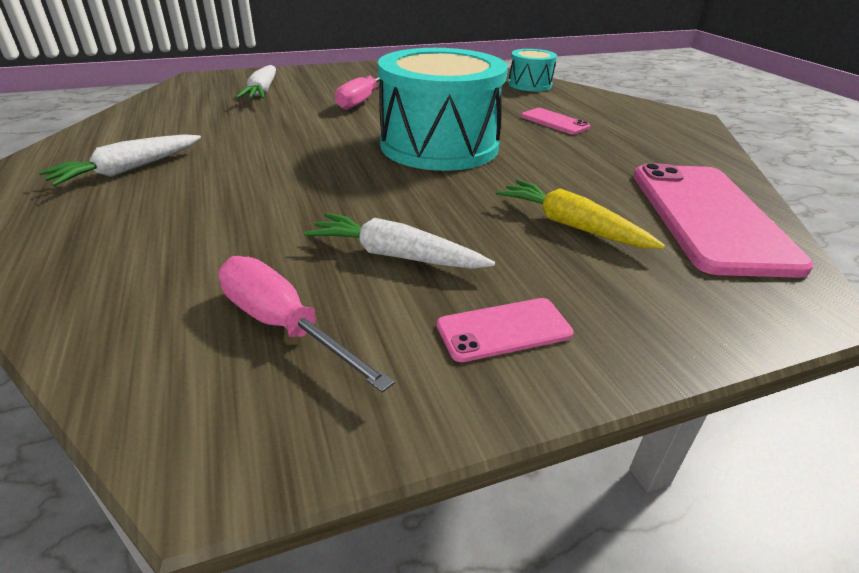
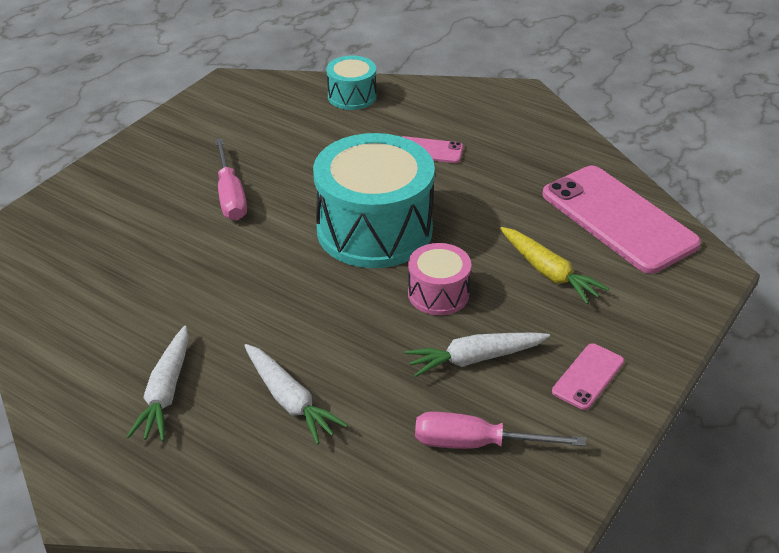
camera: 35 degrees left, 5 degrees up
white carrot [236,65,276,98] -> white carrot moved to [244,344,348,445]
yellow carrot [496,180,665,249] -> yellow carrot turned 135 degrees counterclockwise [500,227,609,304]
none -> pink drum [408,243,471,315]

